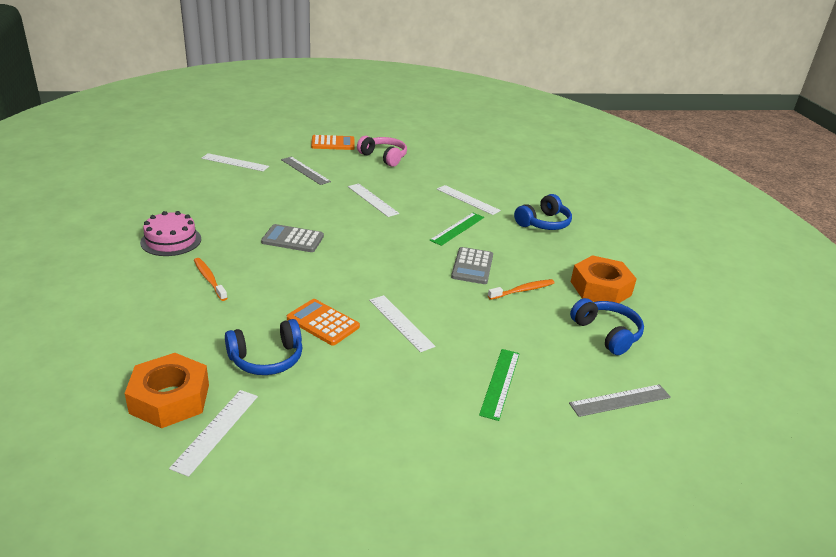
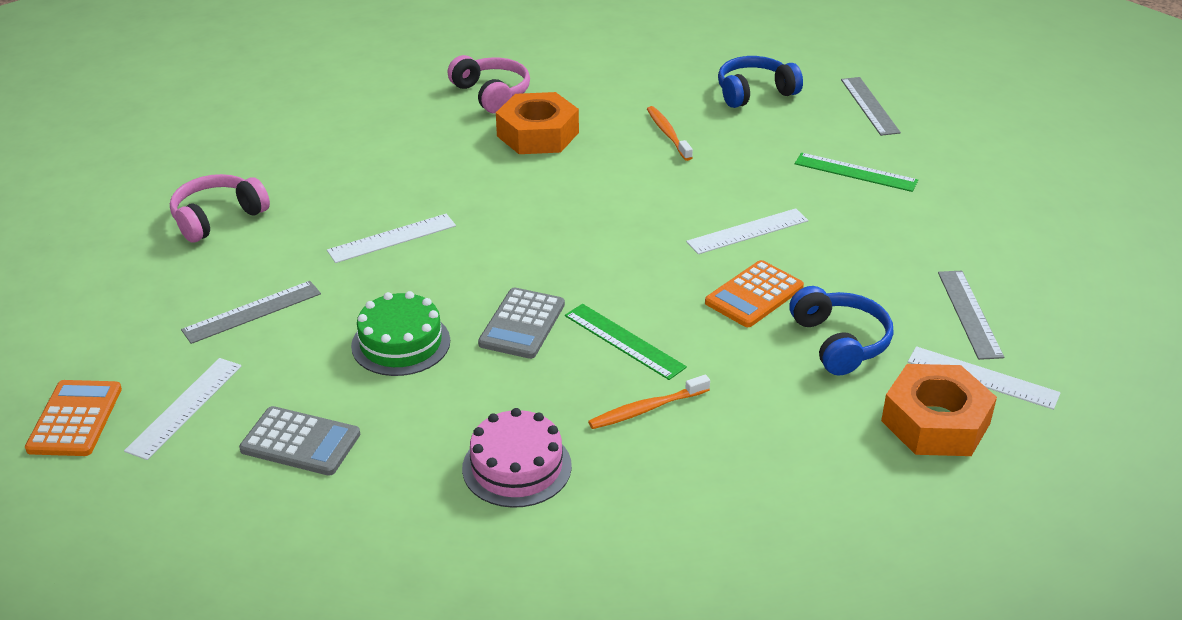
camera: 80 degrees left, 5 degrees up
orange calculator [311,135,355,150] -> orange calculator moved to [25,380,122,456]
green ruler [429,213,484,246] -> green ruler moved to [565,304,687,380]
white ruler [437,185,501,215] -> none
grey calculator [451,247,493,284] -> grey calculator moved to [239,406,360,476]
blue headphones [514,194,572,230] -> pink headphones [448,55,530,114]
orange nut [570,255,637,303] -> orange nut moved to [496,92,579,154]
none -> green cake [351,291,450,376]
none -> grey ruler [938,271,1004,360]

